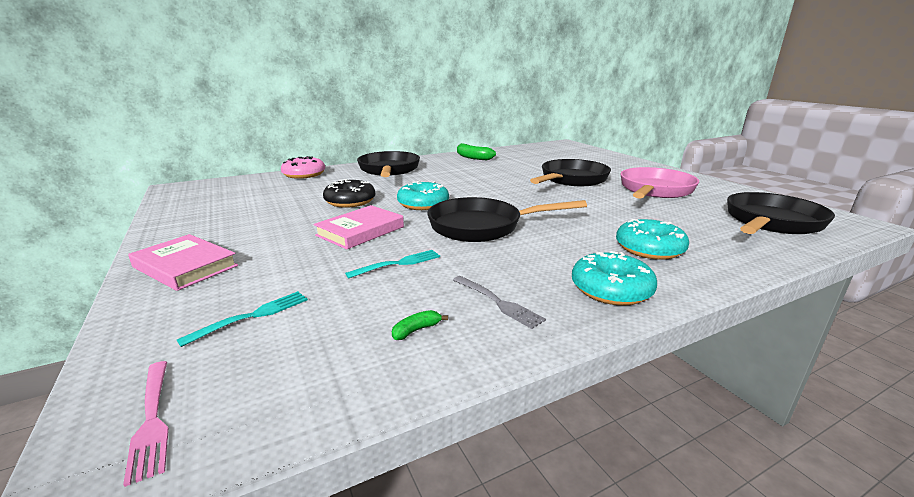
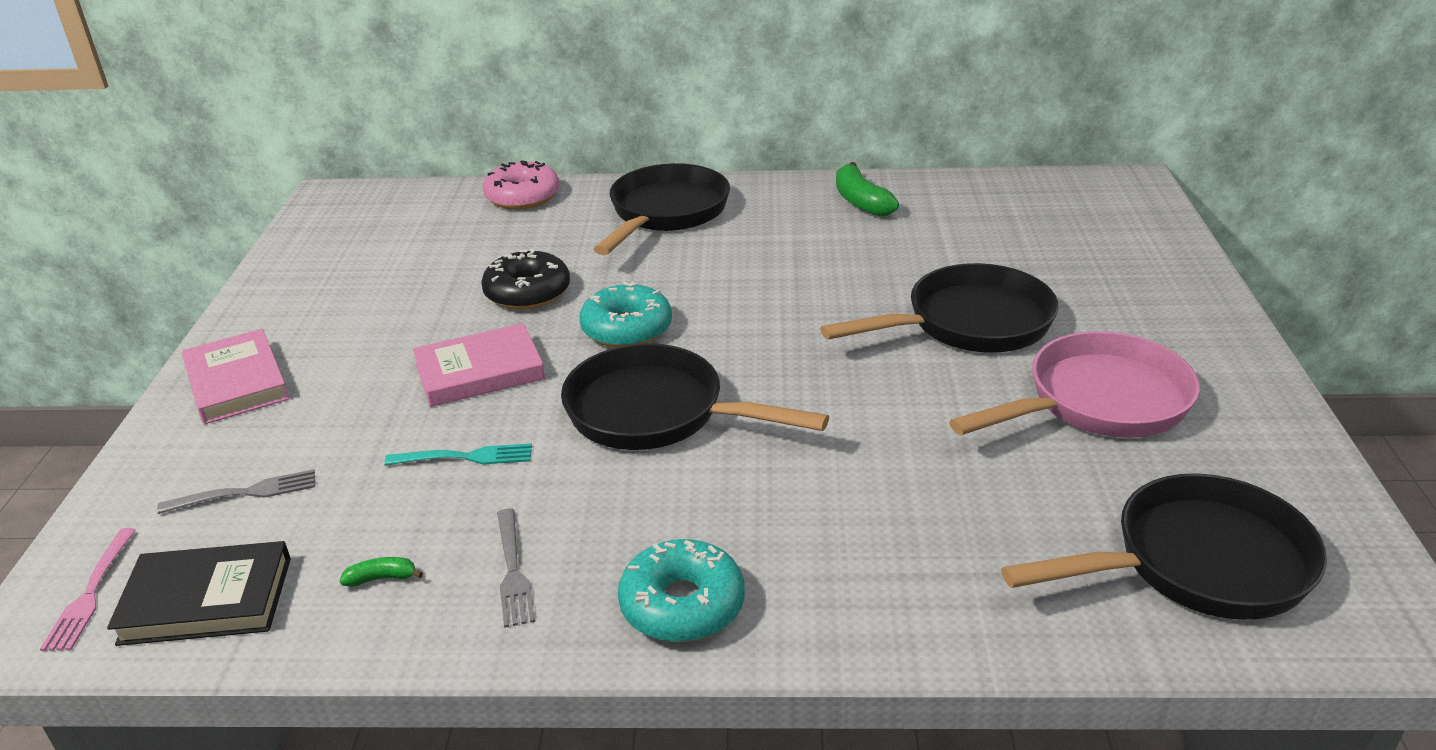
camera: 30 degrees right, 10 degrees up
turquoise fork [177,291,308,347] -> grey fork [157,469,315,514]
turquoise donut [616,219,689,260] -> none
none -> black book [107,541,291,646]

